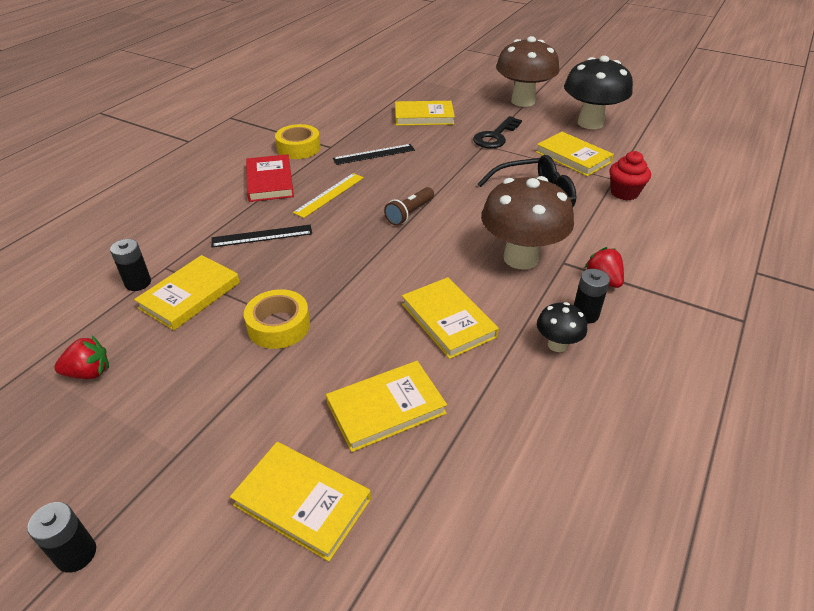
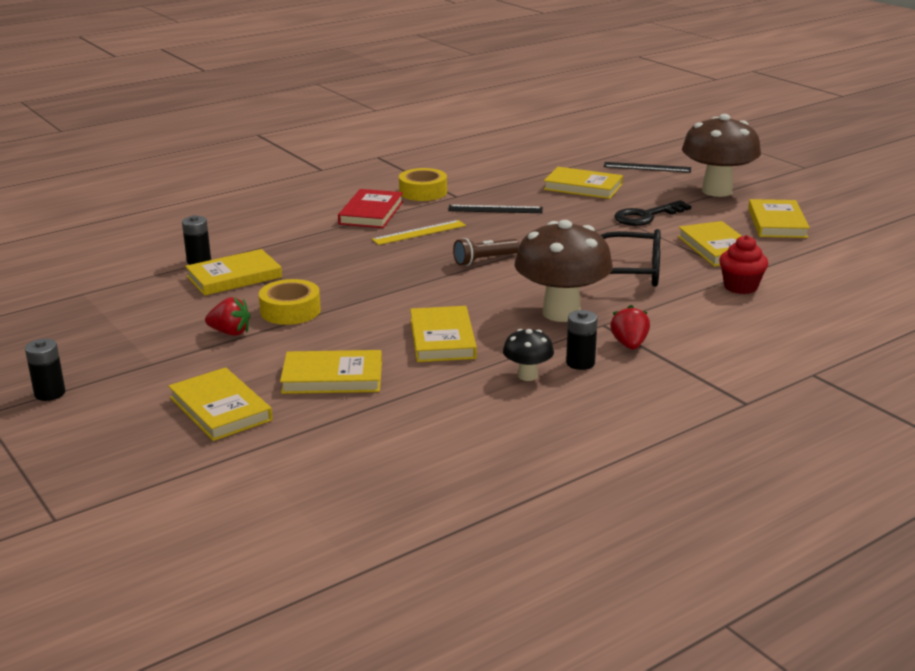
camera: 25 degrees right, 15 degrees down
red strawberry [54,336,109,379] -> red strawberry moved to [205,297,251,336]
black ruler [211,225,312,248] -> black ruler moved to [604,162,691,173]
black mushroom [564,56,633,129] -> yellow book [748,199,810,238]

